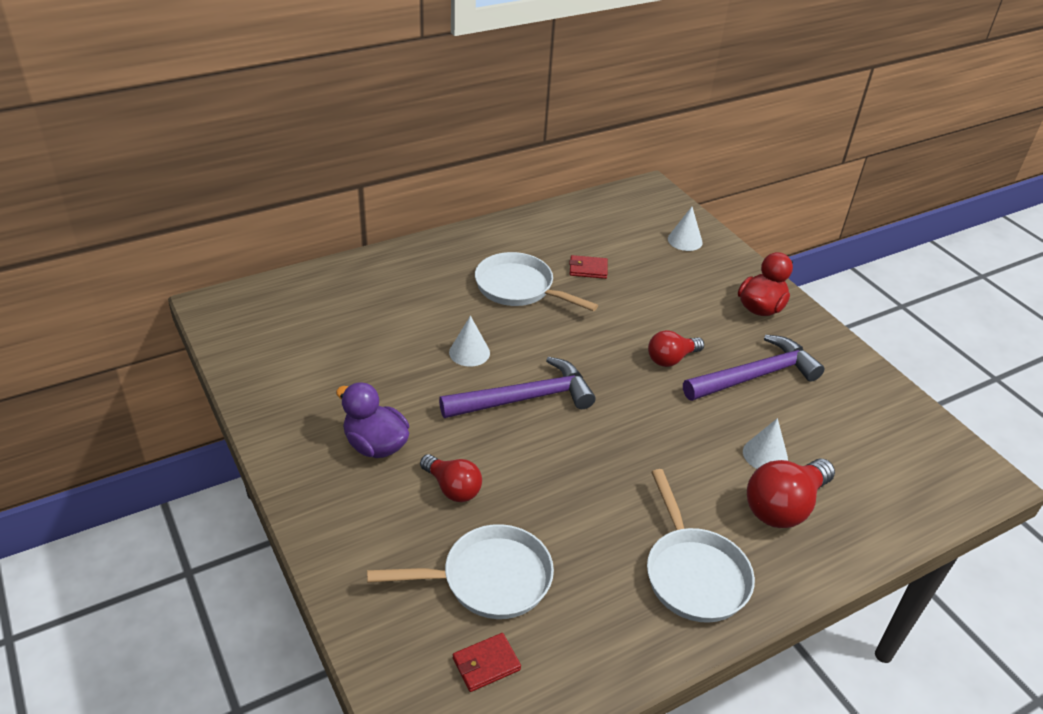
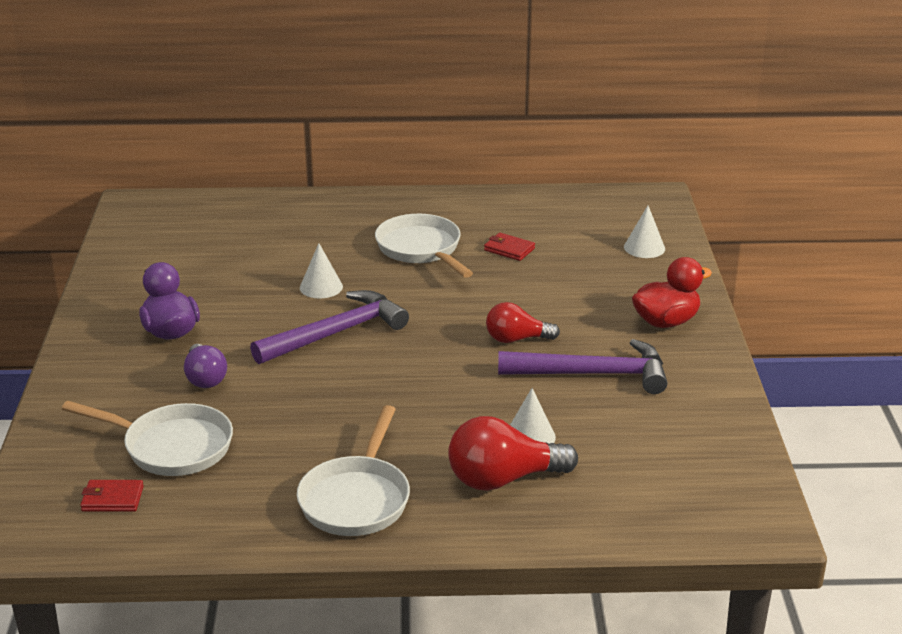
camera: 30 degrees right, 10 degrees down
red light bulb [420,454,482,502] -> purple light bulb [184,344,227,388]
purple hammer [439,357,595,418] -> purple hammer turned 45 degrees counterclockwise [250,290,409,364]

